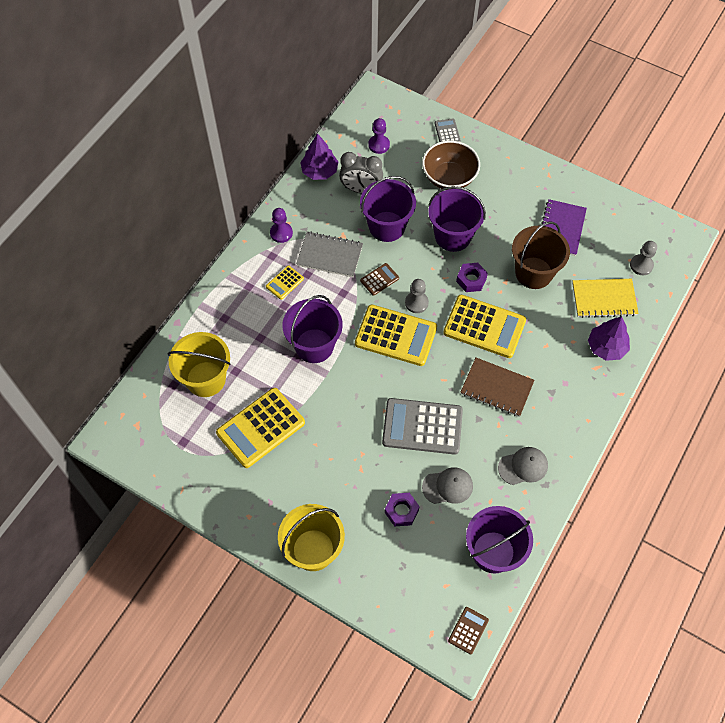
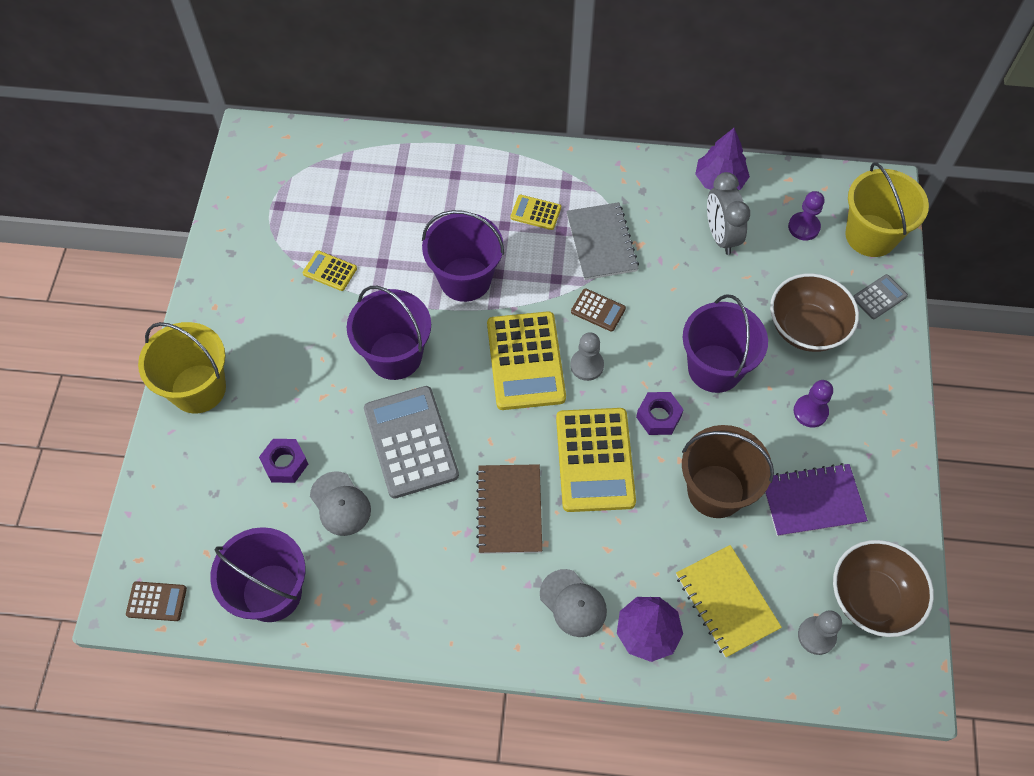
camera: 65 degrees right, 0 degrees up
yellow bucket [168,332,231,397] -> yellow bucket moved to [845,162,929,257]
yellow calculator [216,388,305,468] -> yellow calculator [303,250,357,291], size x0.47
purple pawn [270,208,293,243] -> purple pawn moved to [794,380,833,428]
purple bucket [360,176,416,242] -> purple bucket moved to [347,286,431,380]
grey cap [498,447,548,485] -> grey cap moved to [540,569,607,637]
none -> brown bowl [833,540,934,637]

